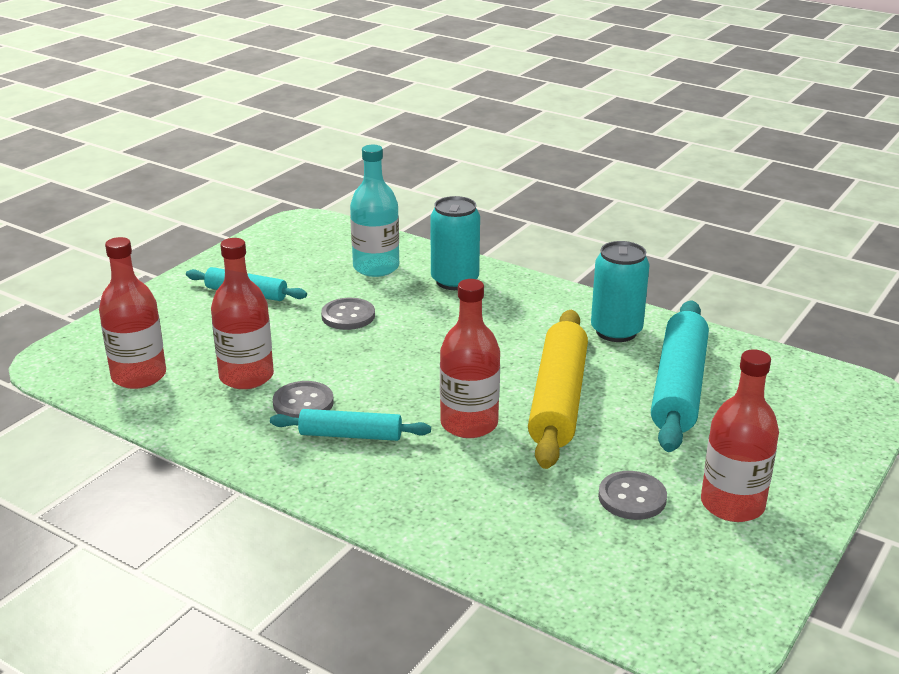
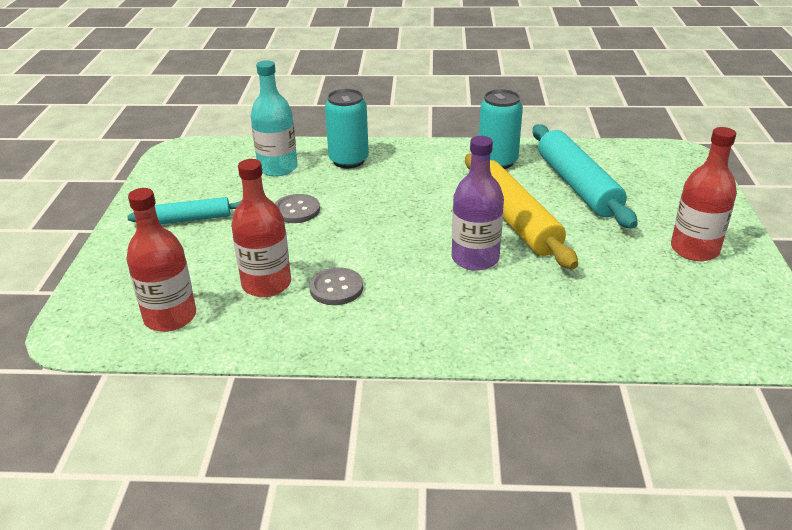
camera: 30 degrees left, 5 degrees up
turquoise rolling pin [270,409,431,441] -> none
red bottle [440,279,500,438] -> purple bottle [452,136,504,271]
grey button [598,471,667,520] -> none

